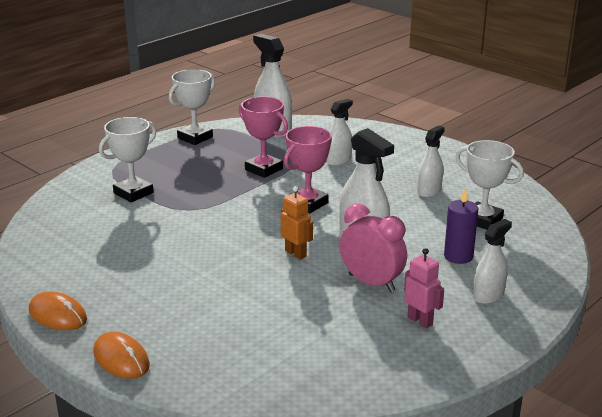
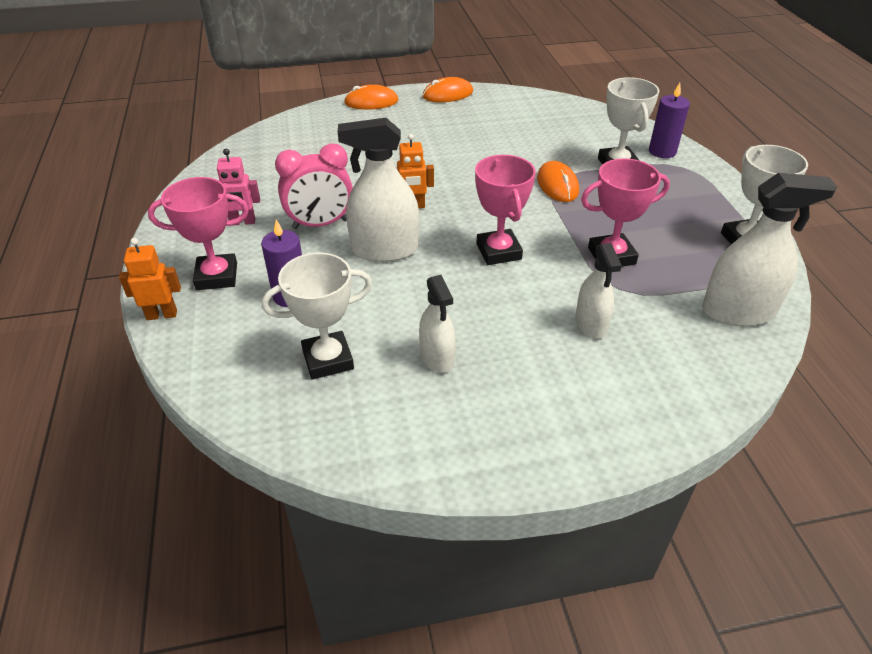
camera: 125 degrees right, 15 degrees up
white spray bottle [473,219,512,304] -> pink trophy [148,177,249,290]
none -> orange robot [119,238,181,320]
none -> orange mouse [537,161,579,202]
none -> purple candle [649,83,690,158]

